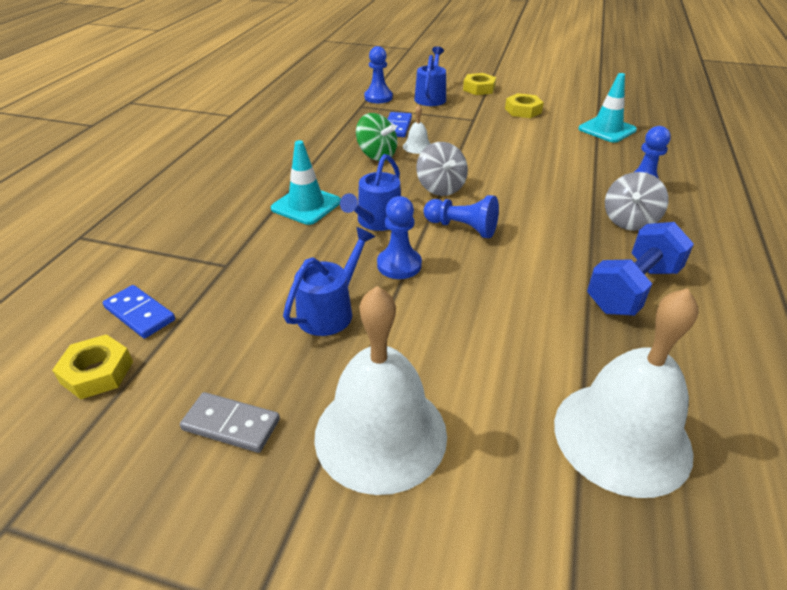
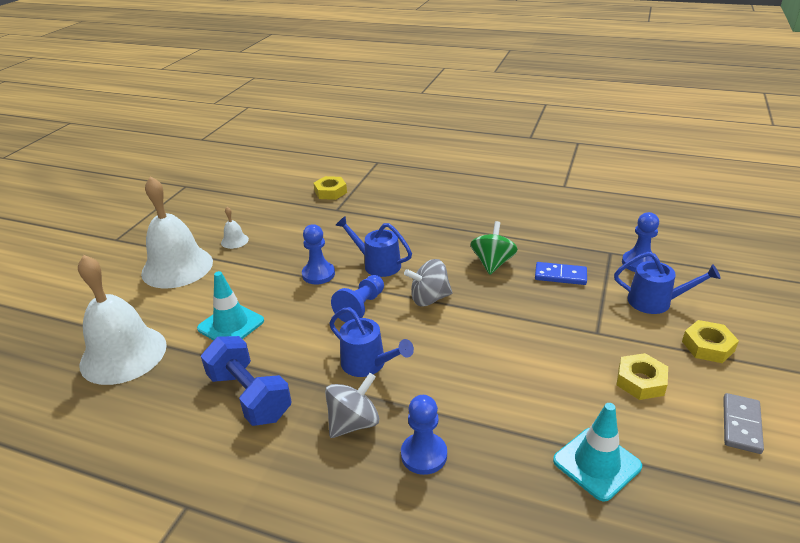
camera: 95 degrees right, 5 degrees down
yellow nut [52,334,133,400] -> yellow nut moved to [314,176,347,200]
blue domino [102,285,175,339] -> none
grey domino [180,392,280,453] -> grey domino moved to [723,393,764,454]
turquoise traffic cone [271,140,341,225] -> turquoise traffic cone moved to [197,271,264,340]
blue watering can [283,227,375,336] -> blue watering can moved to [329,307,414,377]
green spinning top [356,113,397,161] -> green spinning top turned 150 degrees clockwise [470,221,518,275]
white bell [403,105,431,154] -> white bell moved to [221,207,249,249]
grey spinning top [605,172,669,231] -> grey spinning top turned 105 degrees clockwise [325,373,379,438]

